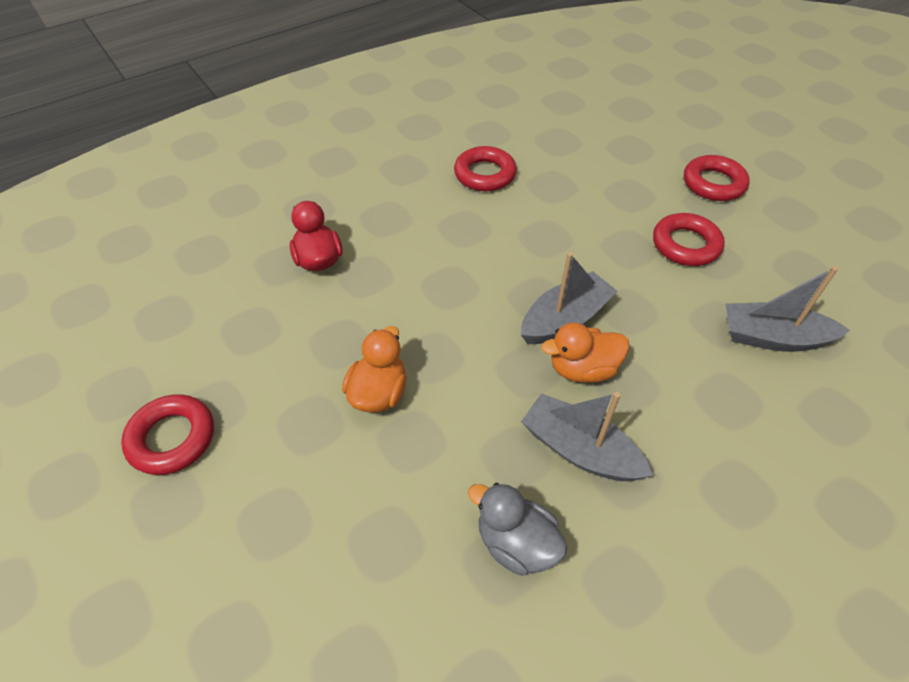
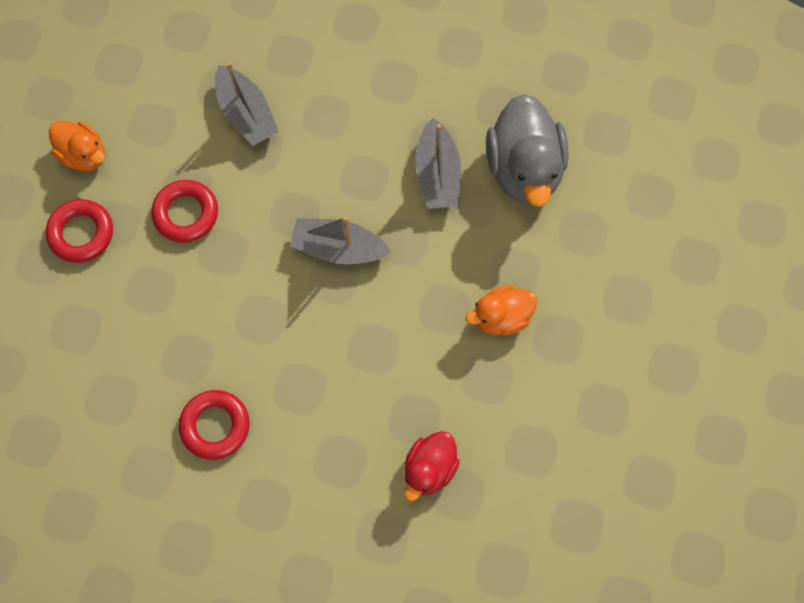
camera: 130 degrees left, 20 degrees up
red ring [121,394,214,475] -> none
grey duck [468,483,567,576] -> grey duck [486,94,568,207], size x1.73
orange duck [541,323,629,382] -> orange duck moved to [49,121,105,171]

